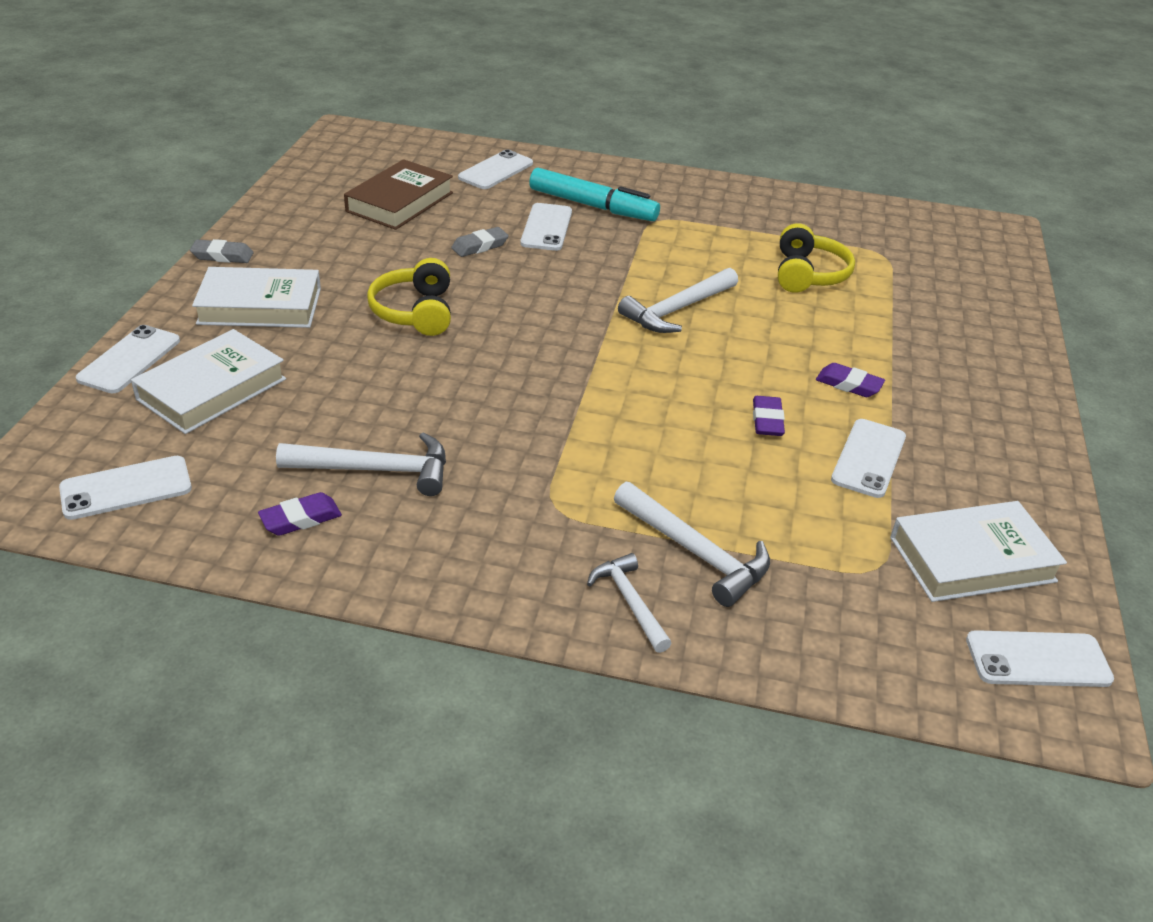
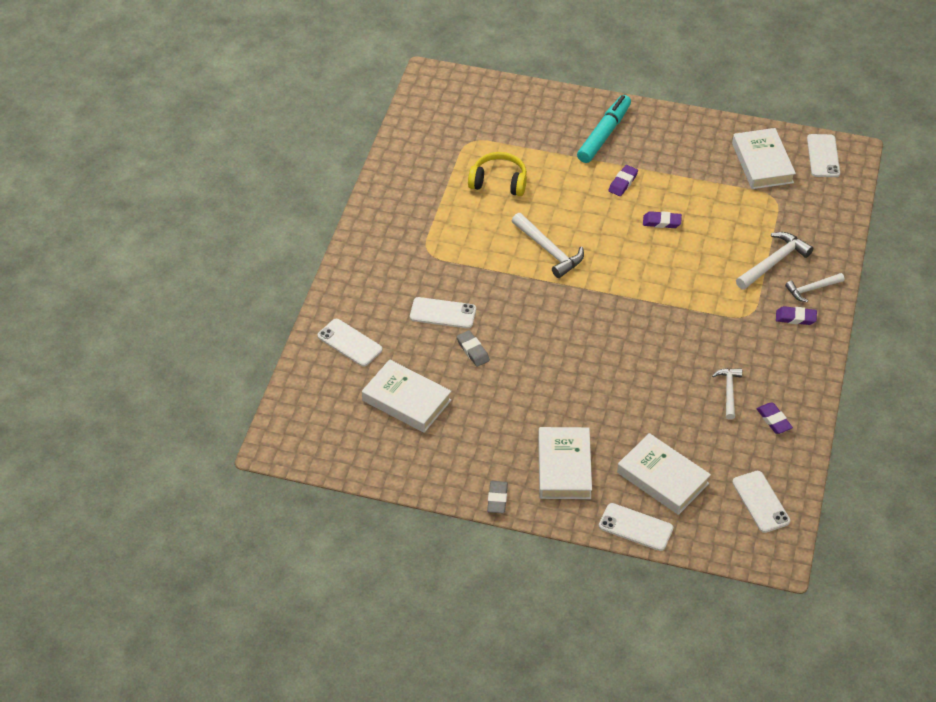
camera: 85 degrees left, 10 degrees up
white hammer [276,432,446,496] -> white hammer [712,368,742,420], size x0.65
brown book [344,159,453,230] -> white book [362,359,451,433]
yellow headphones [367,258,451,336] -> none
turquoise marker [529,168,660,221] -> turquoise marker moved to [577,95,631,163]
white phone [831,419,906,498] -> none
none -> purple eraser [776,306,817,325]

